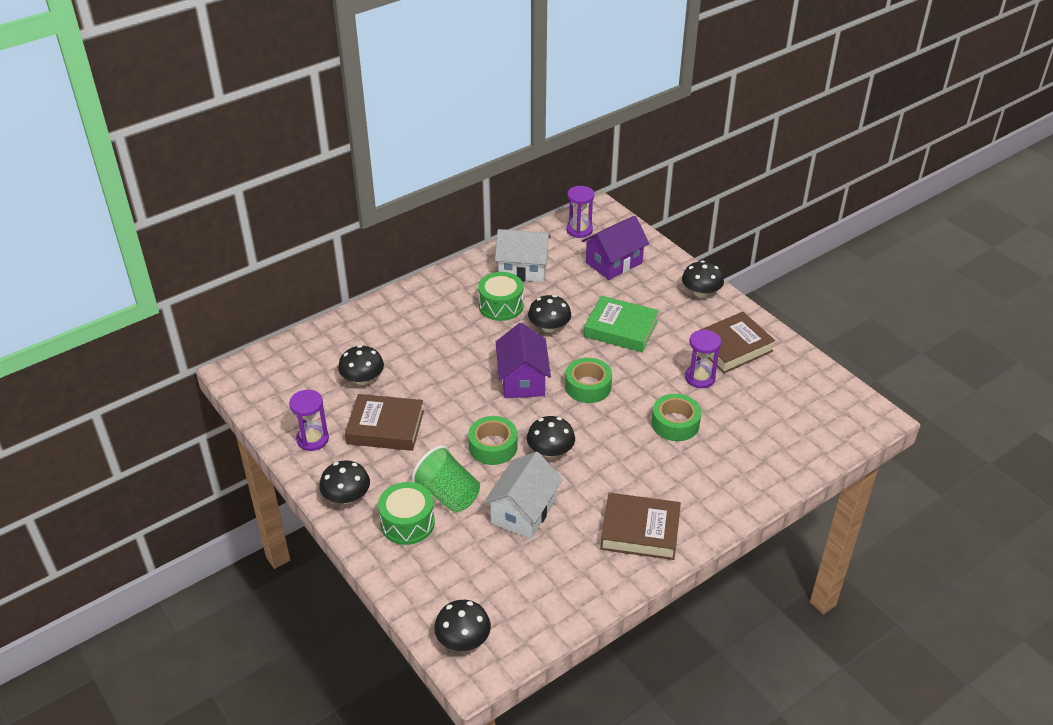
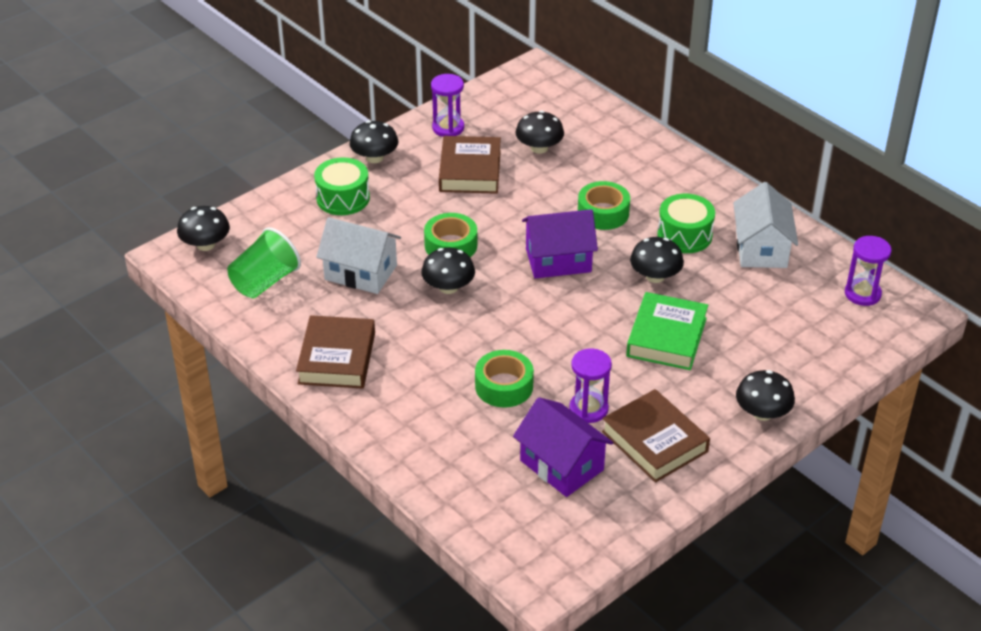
camera: 85 degrees right, 0 degrees up
green cup [412,445,480,513] -> green cup moved to [227,227,301,298]
green tape [565,358,612,403] -> green tape moved to [578,181,630,230]
purple house [582,216,649,280] -> purple house moved to [513,397,613,497]

